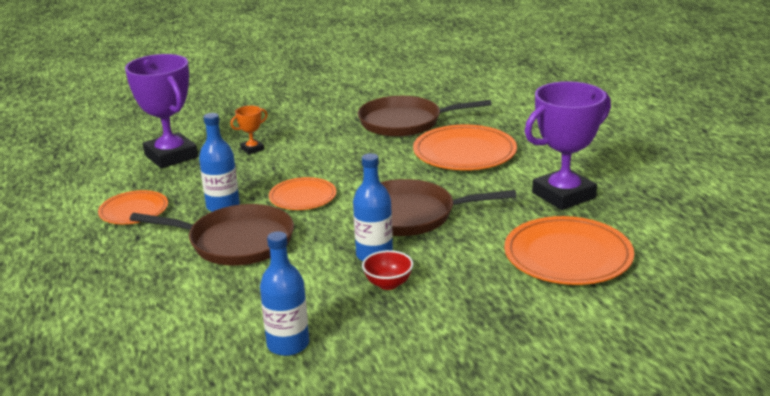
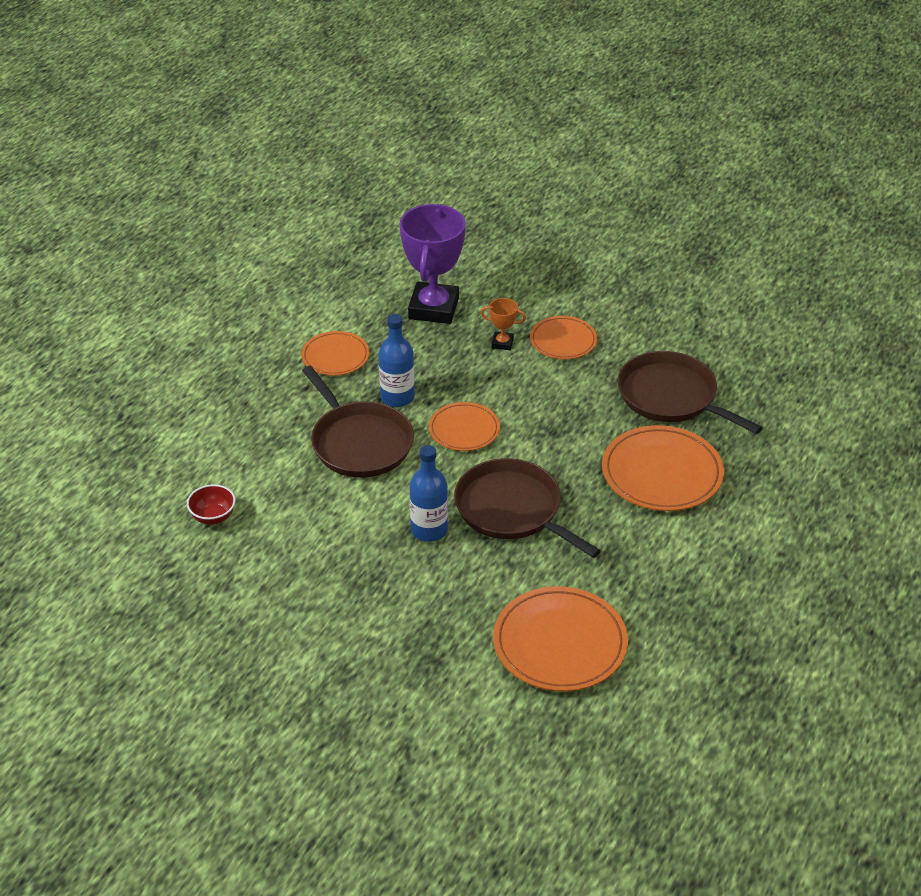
camera: 45 degrees right, 15 degrees up
blue bottle [260,231,309,356] -> none
red bowl [362,250,413,290] -> red bowl moved to [187,484,235,525]
purple trophy [525,81,611,210] -> none
none -> orange plate [530,316,597,360]

